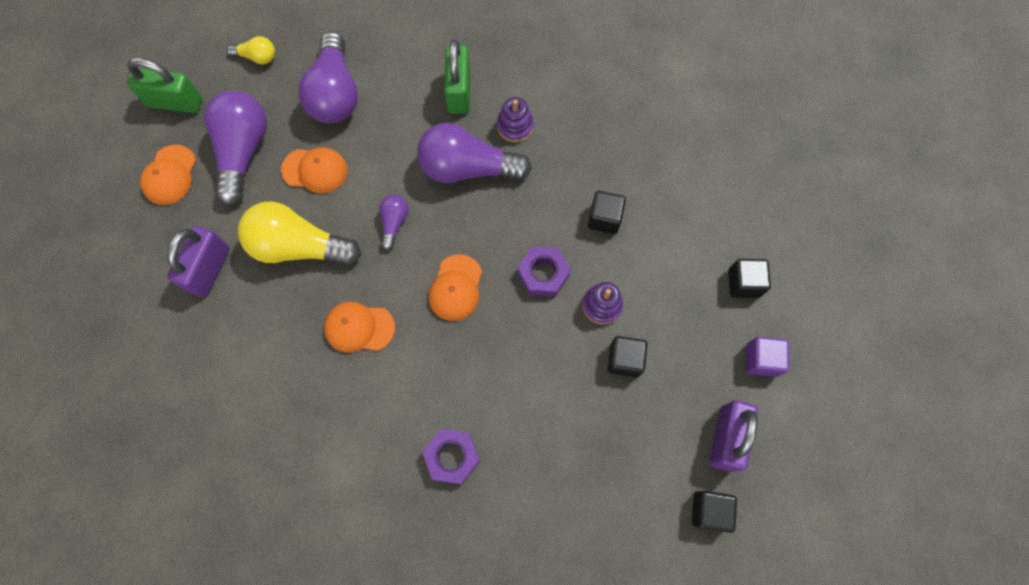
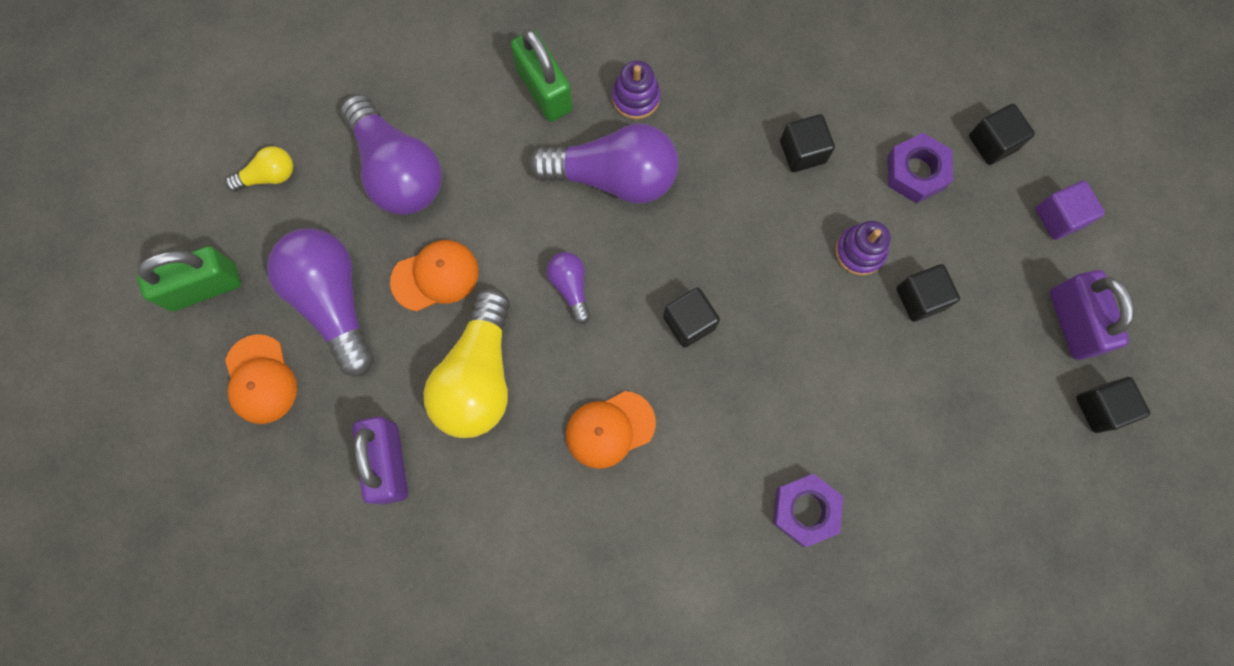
camera: 30 degrees left, 5 degrees up
yellow light bulb [238,201,361,266] -> yellow light bulb turned 60 degrees counterclockwise [423,288,510,438]
purple light bulb [417,123,532,183] -> purple light bulb turned 150 degrees counterclockwise [529,124,678,204]
orange cap [428,254,482,321] -> black cube [663,288,720,348]
purple nut [517,246,571,297] -> purple nut moved to [888,133,953,203]

